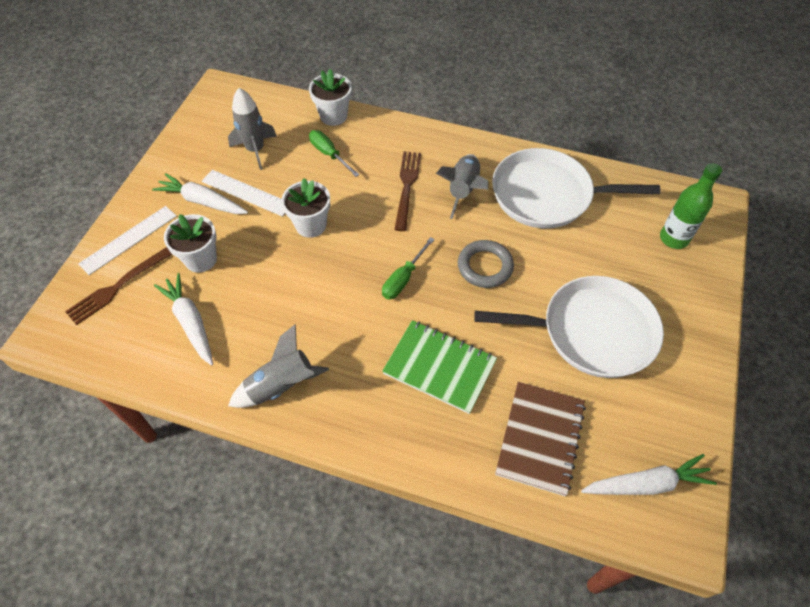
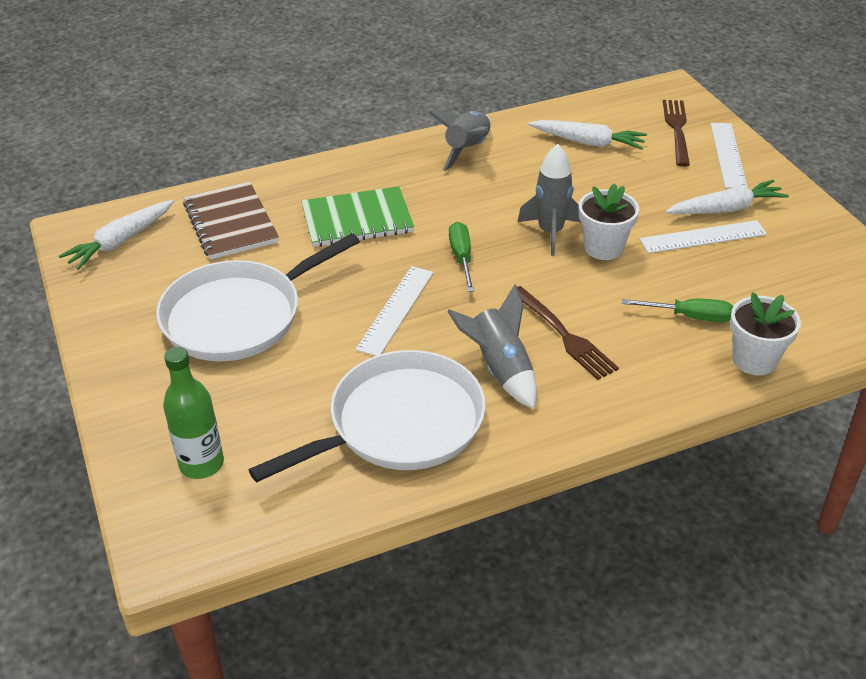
camera: 140 degrees right, 15 degrees down
white flower pot [164,214,217,273] -> none
grey rocket [228,88,277,170] -> grey rocket moved to [517,144,581,256]
grey ring [458,240,514,288] -> white ruler [356,266,434,356]

